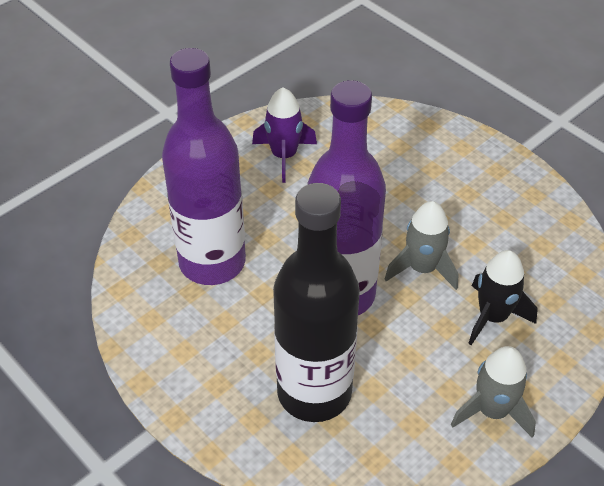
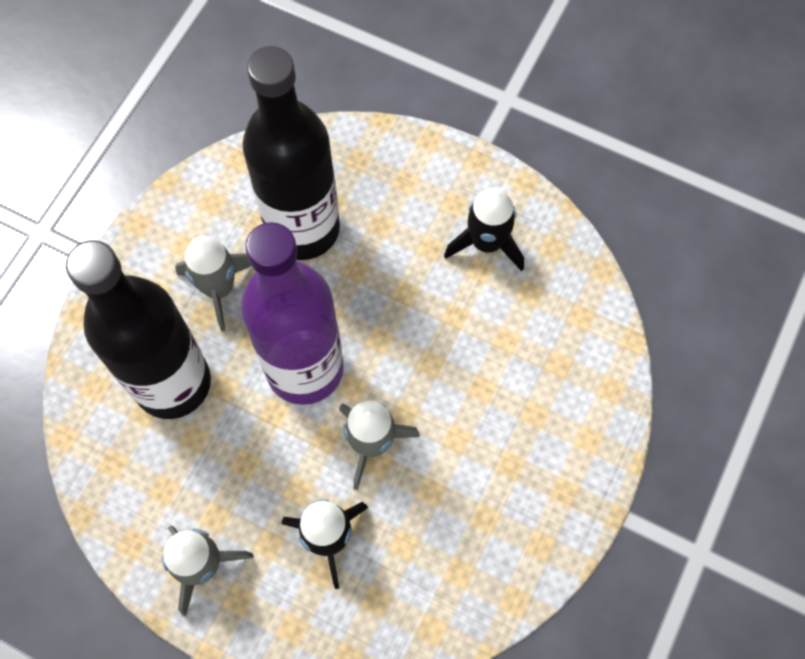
camera: 70 degrees right, 20 degrees up
purple bottle [162,48,246,285] -> black bottle [243,46,340,260]
purple rocket [252,87,317,183] -> black rocket [444,188,524,271]
none -> grey rocket [175,236,251,332]

